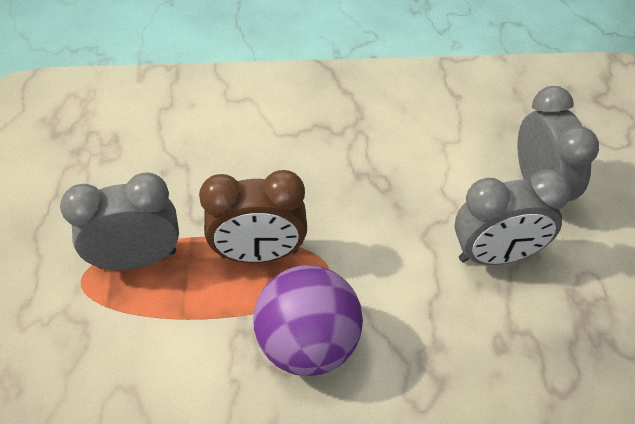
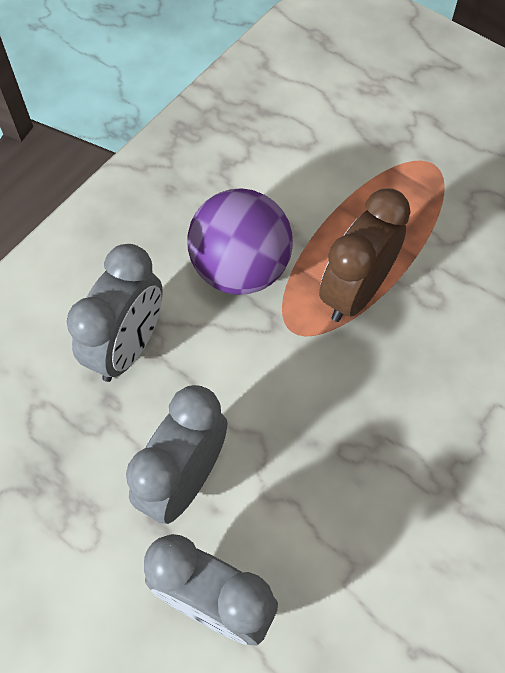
camera: 130 degrees right, 10 degrees up
grey clock [60,172,179,270] -> grey clock moved to [67,244,163,382]

